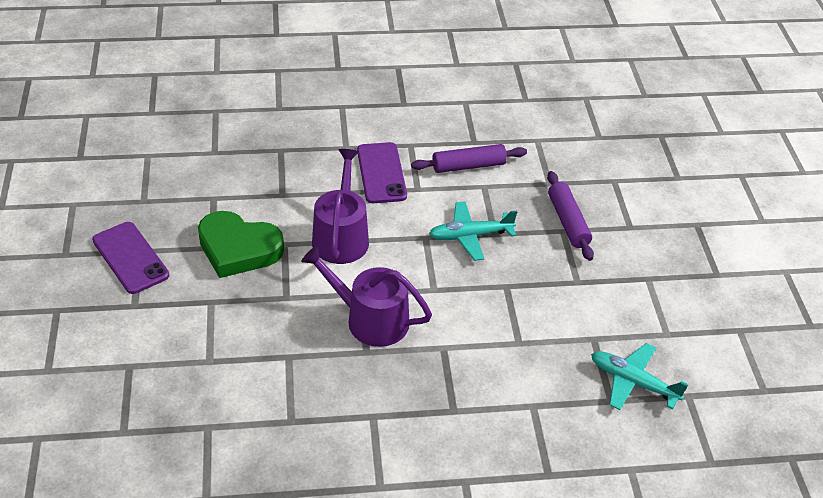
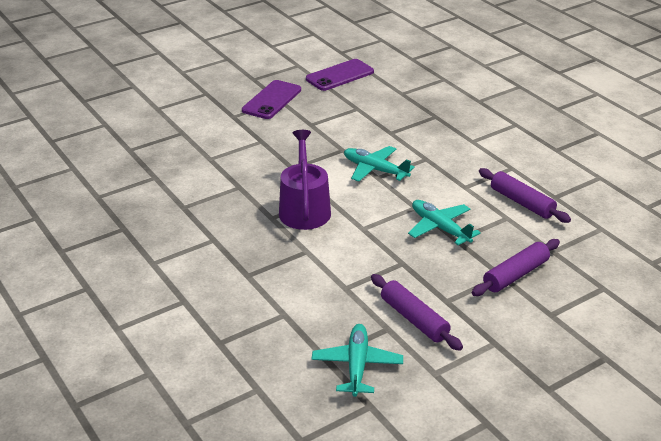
camera: 65 degrees right, 10 degrees down
green heart [198,211,284,278] -> none
purple watering can [312,149,369,264] -> turquoise plane [344,146,415,182]
purple phone [357,142,407,203] -> purple phone moved to [306,59,374,91]
none -> purple rolling pin [371,274,463,351]

